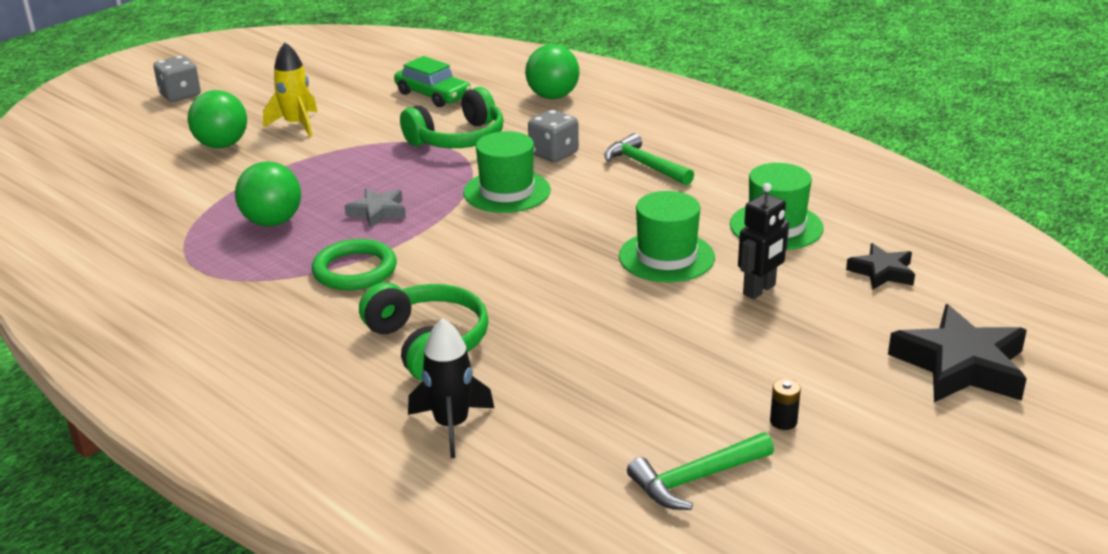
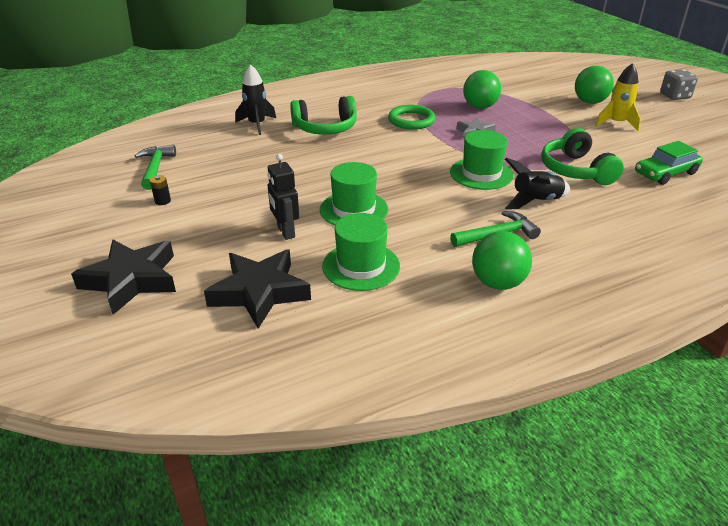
camera: 110 degrees right, 5 degrees up
green ball [525,44,579,99] -> green ball moved to [472,231,532,290]
grey dice [528,110,579,162] -> black rocket [505,158,570,210]
black star [846,243,915,289] -> black star [204,250,311,329], size x1.80

